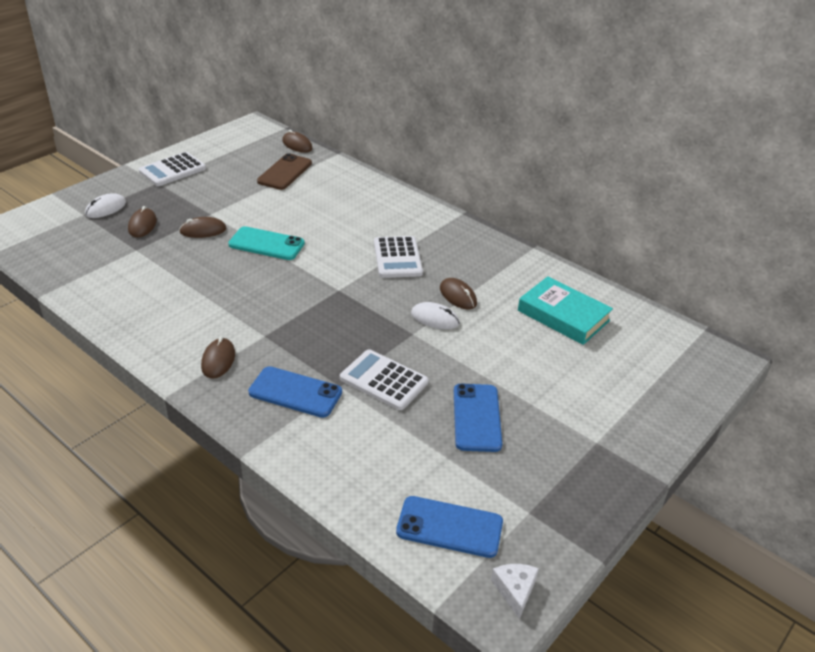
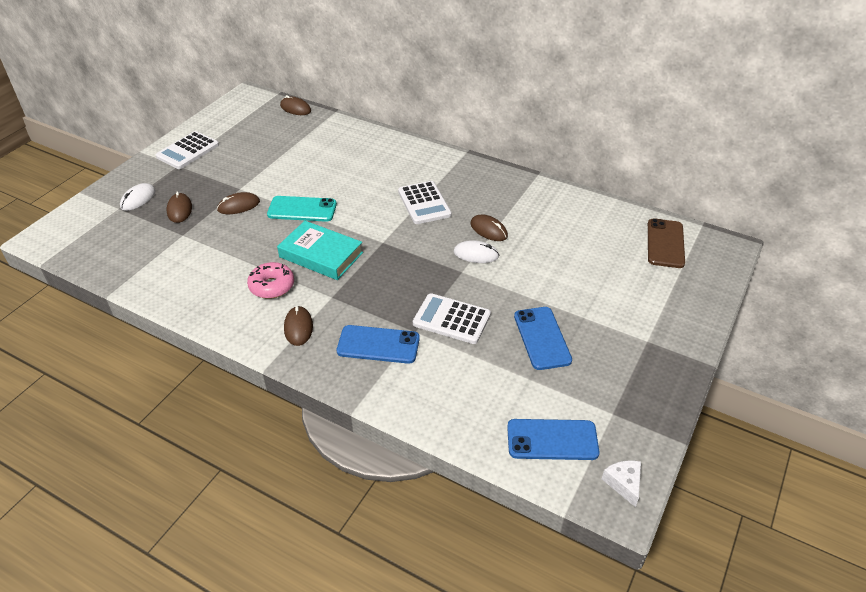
camera: 10 degrees left, 5 degrees up
brown phone [257,153,312,190] -> brown phone moved to [648,218,685,268]
turquoise book [518,276,613,345] -> turquoise book moved to [277,221,363,280]
none -> pink donut [247,262,294,299]

